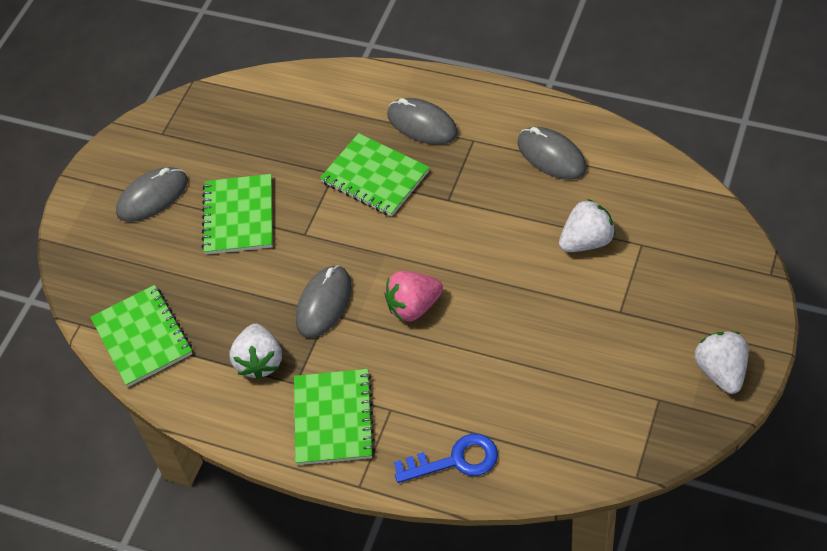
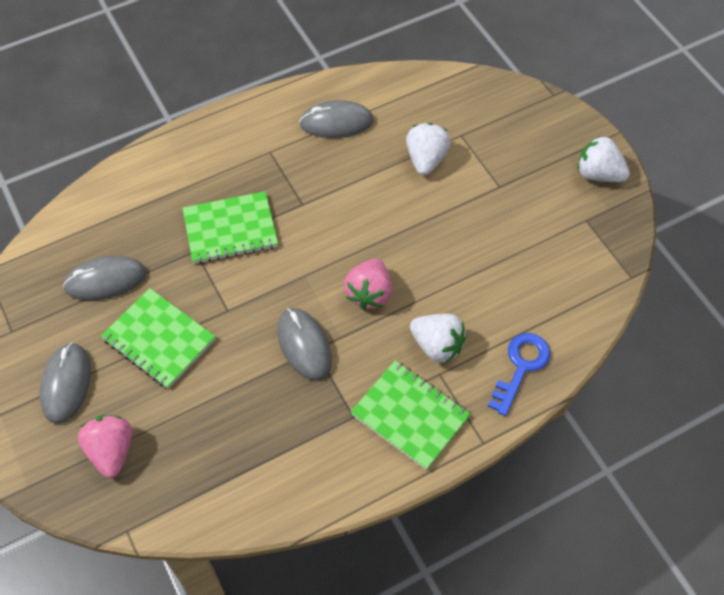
camera: 55 degrees left, 5 degrees up
green notebook [90,285,193,387] -> none
white strawberry [230,324,282,380] -> white strawberry moved to [410,314,466,363]
grey mouse [387,98,458,145] -> grey mouse moved to [63,256,146,300]
none -> pink strawberry [78,415,132,478]

